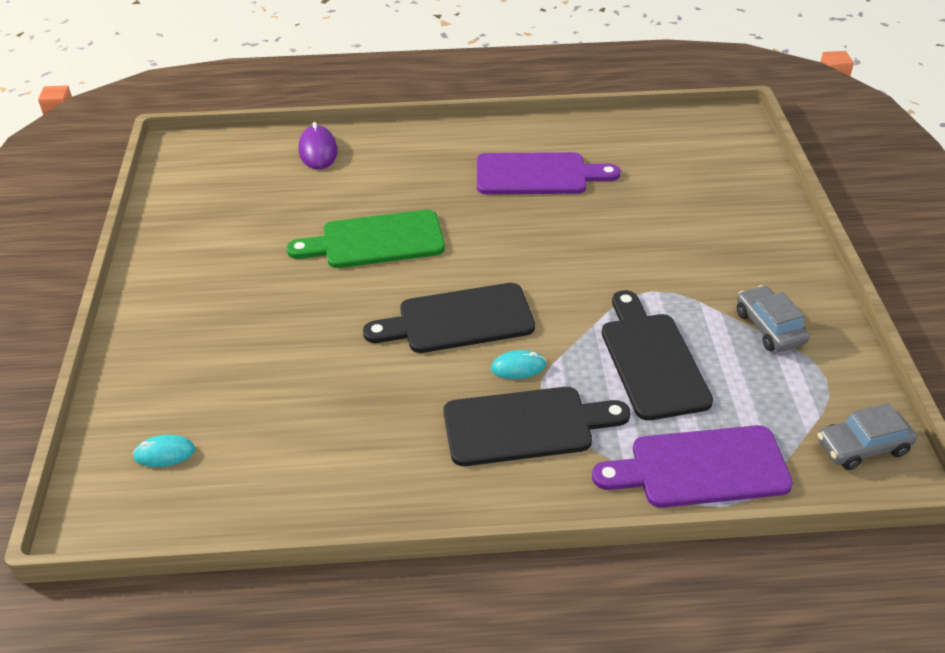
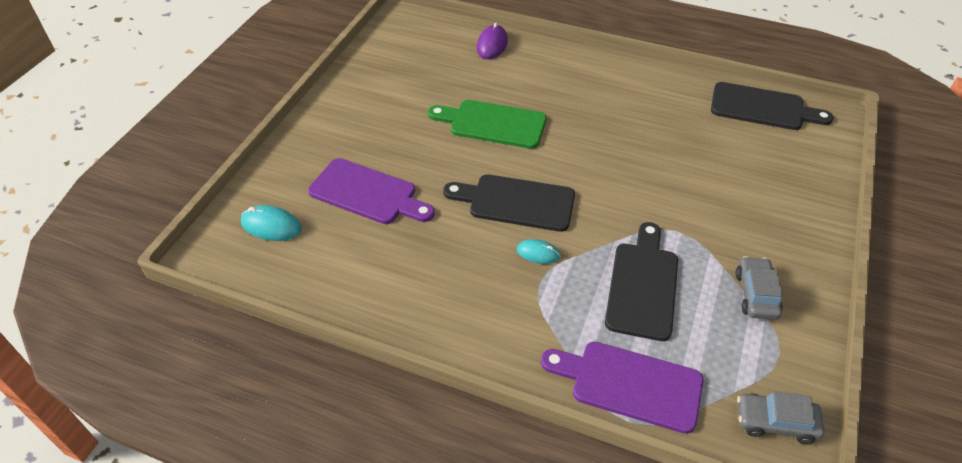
camera: 25 degrees right, 5 degrees up
turquoise mouse [133,435,195,467] -> turquoise mouse [241,205,302,241], size x1.50
black cutting board [444,387,630,466] -> black cutting board moved to [711,82,834,130]
purple cutting board [477,152,621,194] -> purple cutting board moved to [308,158,435,224]

